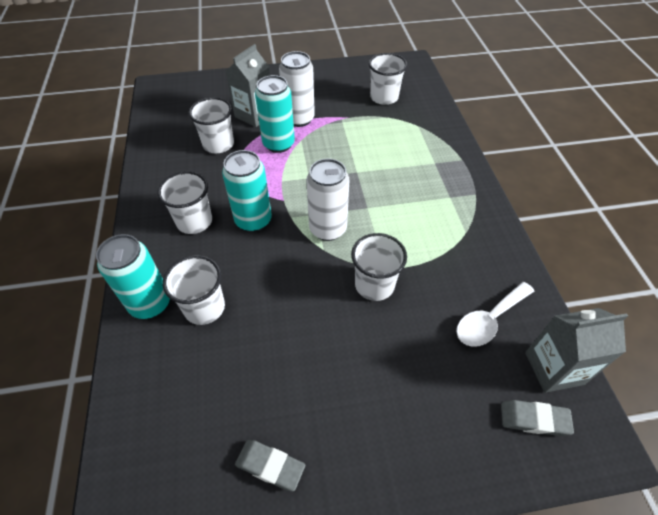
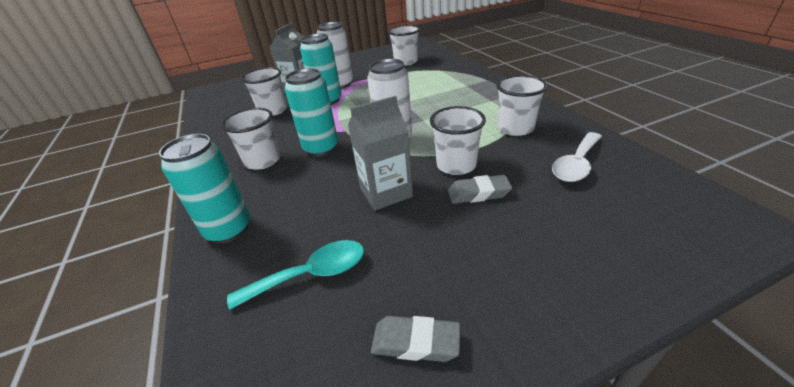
camera: 10 degrees left, 15 degrees down
white cup [163,255,225,325] -> white cup moved to [496,75,548,136]
grey eraser [501,400,574,436] -> grey eraser moved to [448,175,512,204]
grey carton [525,308,628,393] -> grey carton moved to [348,96,413,211]
none -> turquoise spoon [227,240,364,310]

